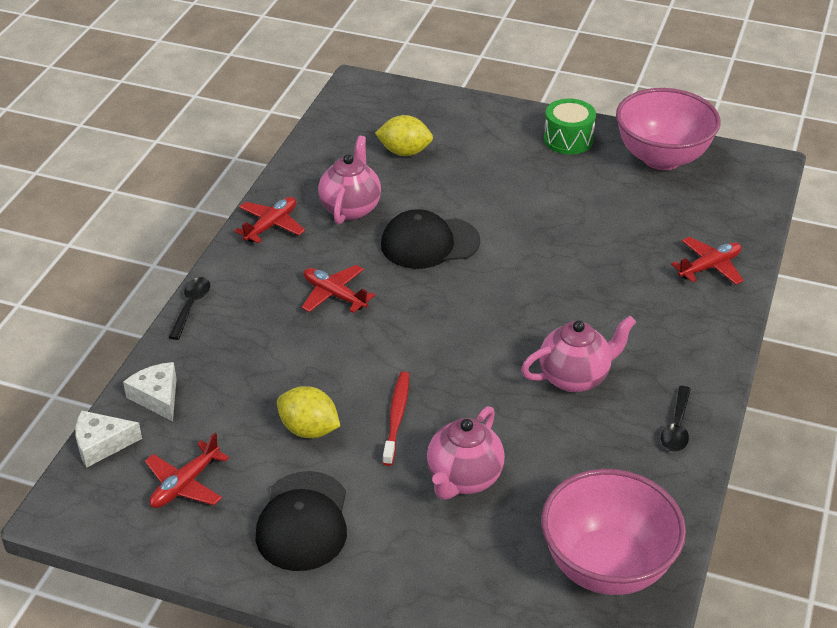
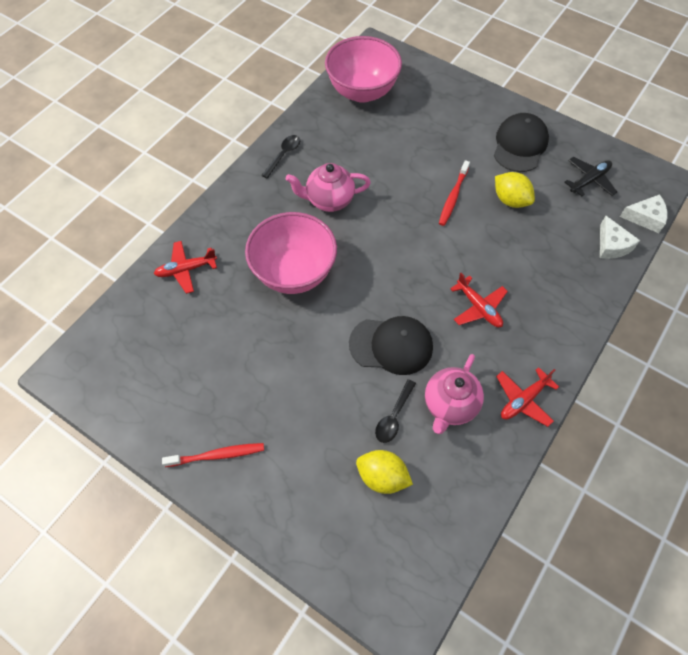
camera: 165 degrees left, 20 degrees up
red plane [145,433,229,508] -> black plane [565,157,617,197]
black spoon [168,277,210,340] -> black spoon moved to [375,379,416,443]
pink teapot [427,406,505,500] -> none
green drum [544,99,596,154] -> red toothbrush [162,443,264,467]
pink bowl [616,88,721,170] -> pink bowl moved to [245,212,337,294]

